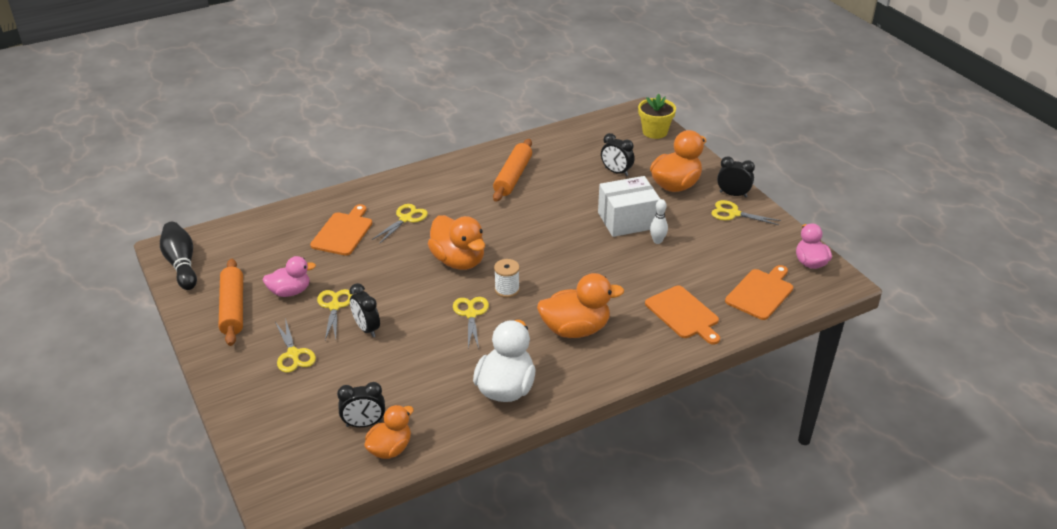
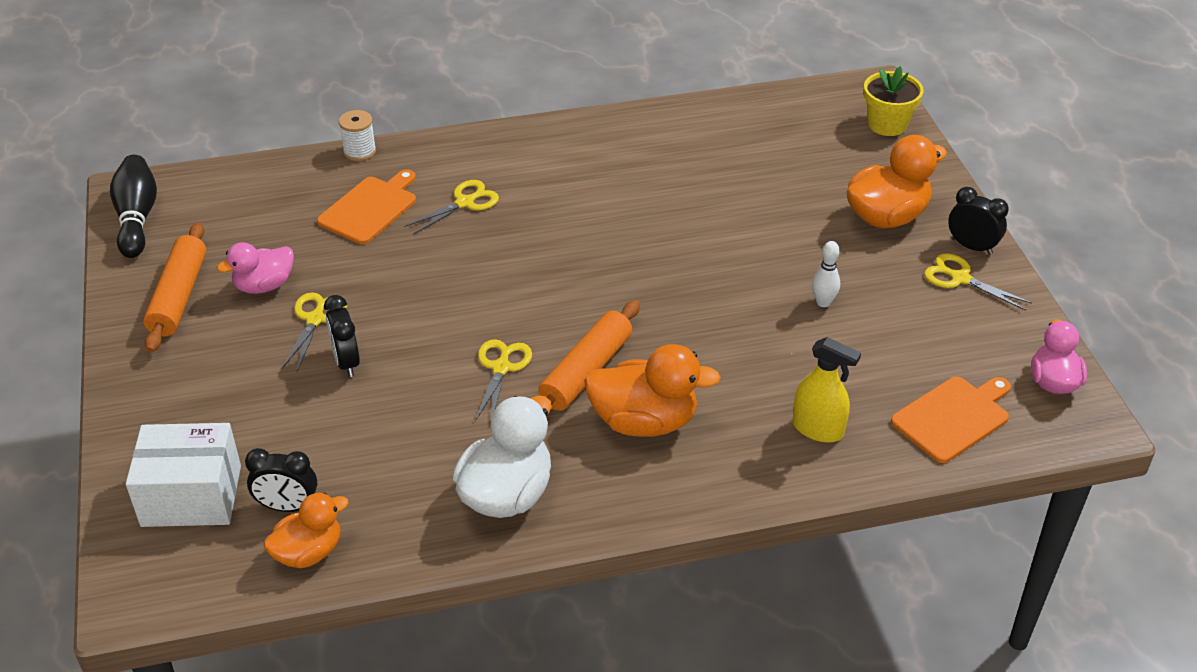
camera: 15 degrees right, 5 degrees up
pink duck [263,256,316,297] -> pink duck turned 150 degrees clockwise [217,242,294,294]
yellow scissors [275,318,316,373] -> none
orange duck [428,215,485,270] -> none
orange rolling pin [493,139,532,202] -> orange rolling pin moved to [538,300,640,411]
white spool [494,259,520,298] -> white spool moved to [339,110,376,161]
white box [598,176,660,237] -> white box moved to [126,423,241,527]
black clock [601,133,635,176] -> none
orange cutting board [645,285,720,344] -> yellow spray bottle [793,337,861,443]

